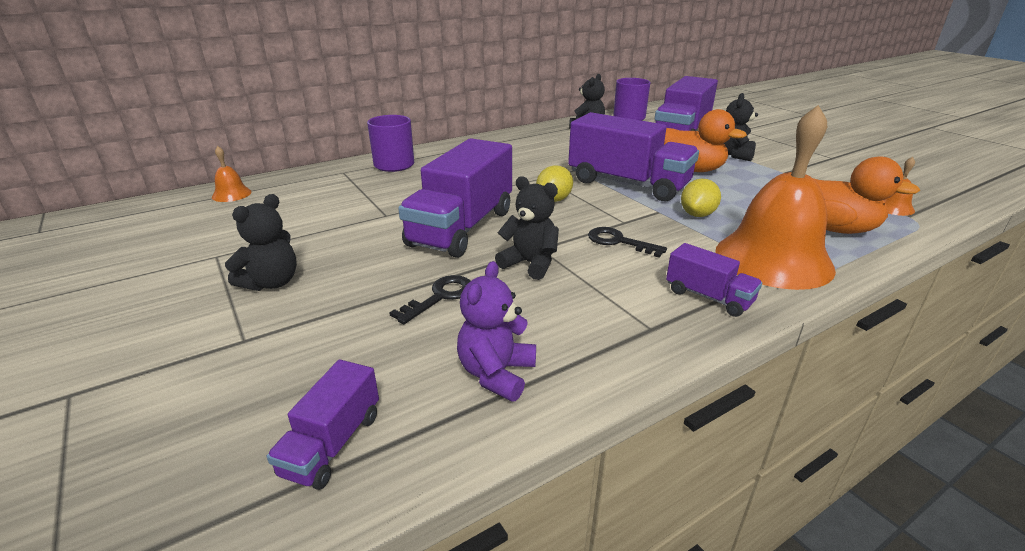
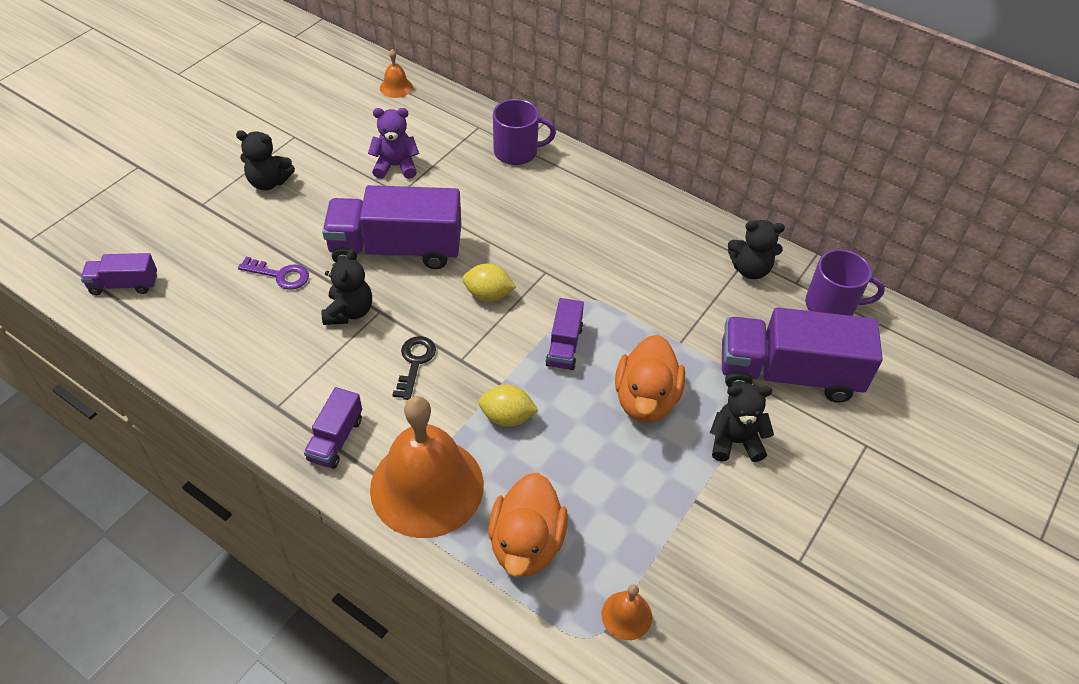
camera: 65 degrees right, 20 degrees up
black key [389,275,470,324] -> purple key [238,257,309,290]
purple teddy bear [457,261,536,402] -> purple teddy bear moved to [368,108,419,179]
purple truck [568,112,699,201] -> purple truck [545,298,584,370], size x0.49

